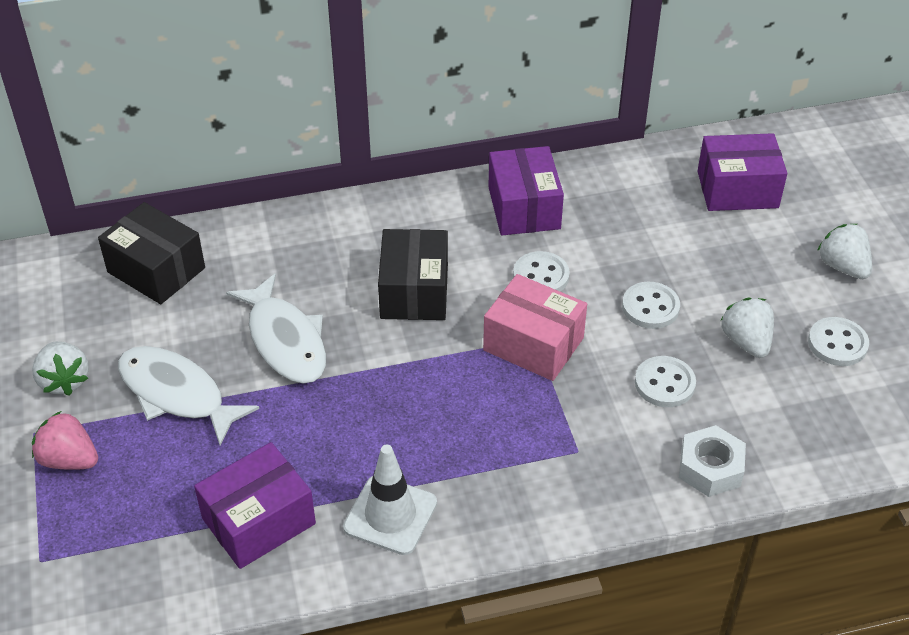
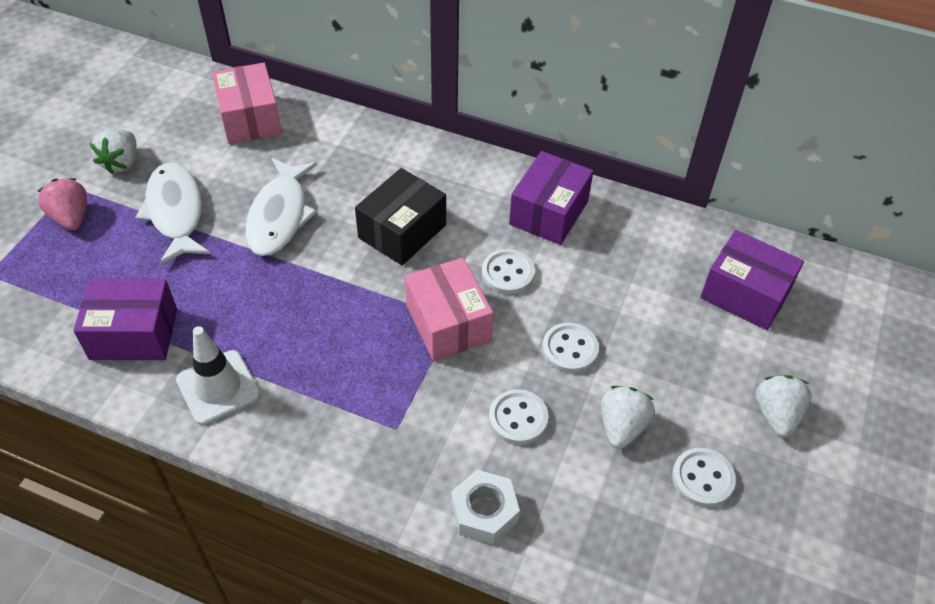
camera: 35 degrees right, 5 degrees up
black box [98,202,205,304] -> pink box [212,63,282,144]

